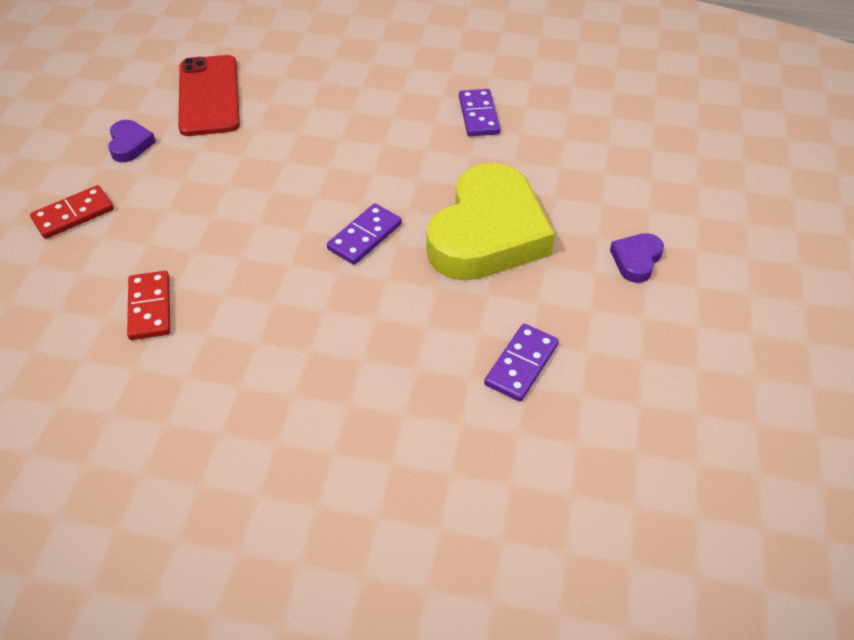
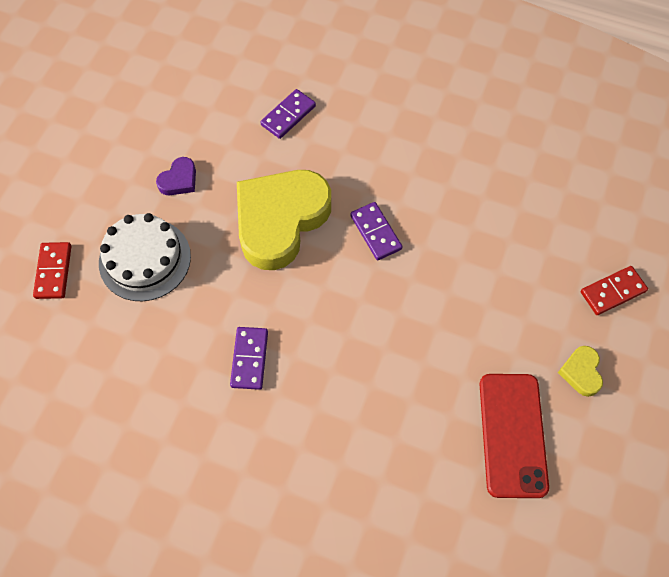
camera: 170 degrees left, 15 degrees up
purple heart [108,120,156,162] -> yellow heart [558,346,603,397]
red domino [127,271,170,340] -> red domino moved to [33,242,72,299]
purple domino [327,203,402,265] -> purple domino turned 75 degrees counterclockwise [350,202,403,260]
none -> white cake [99,213,191,301]

